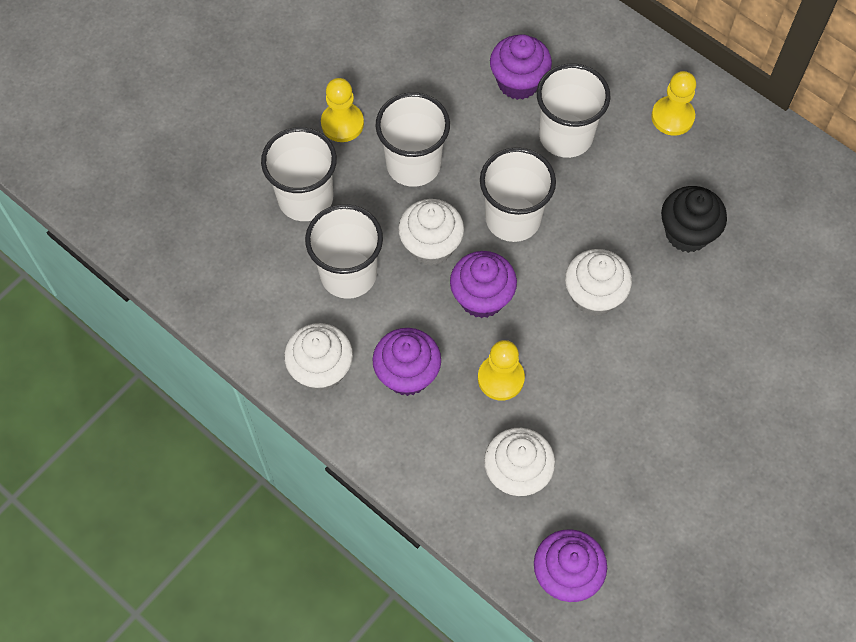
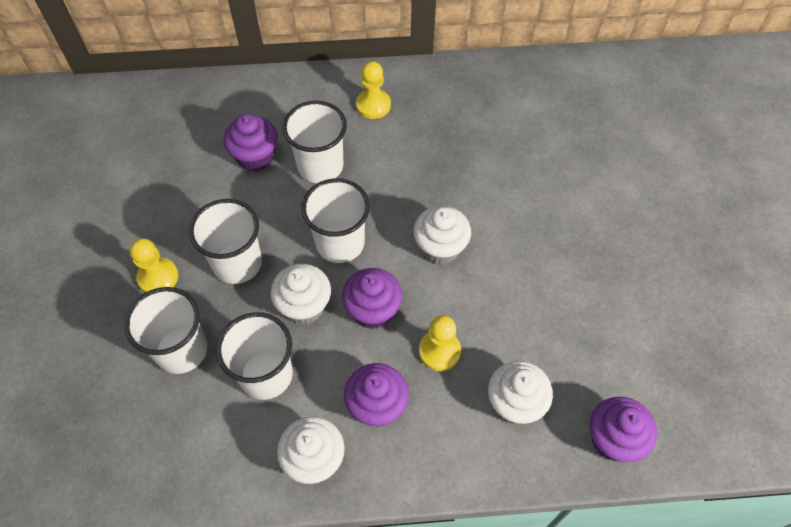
camera: 45 degrees left, 5 degrees down
black cupcake [661,186,727,253] -> none

